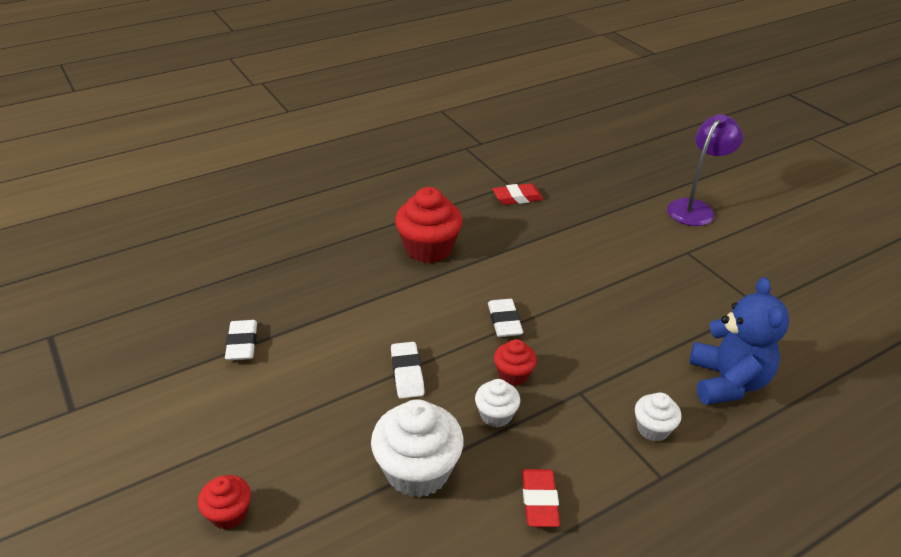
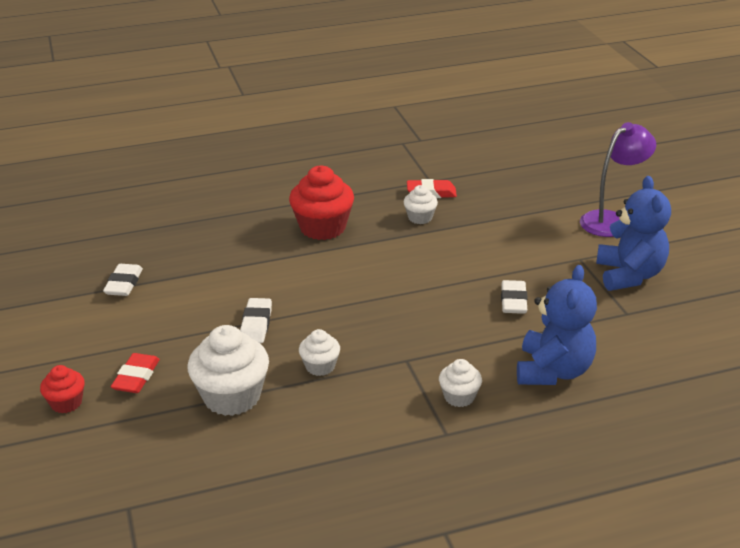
camera: 15 degrees right, 5 degrees down
white eraser [488,299,523,337] -> white eraser moved to [501,280,528,314]
red cupcake [494,339,537,386] -> none
red eraser [522,469,560,527] -> red eraser moved to [111,353,160,393]
none -> white cupcake [404,185,438,224]
none -> blue teddy bear [596,176,671,291]

